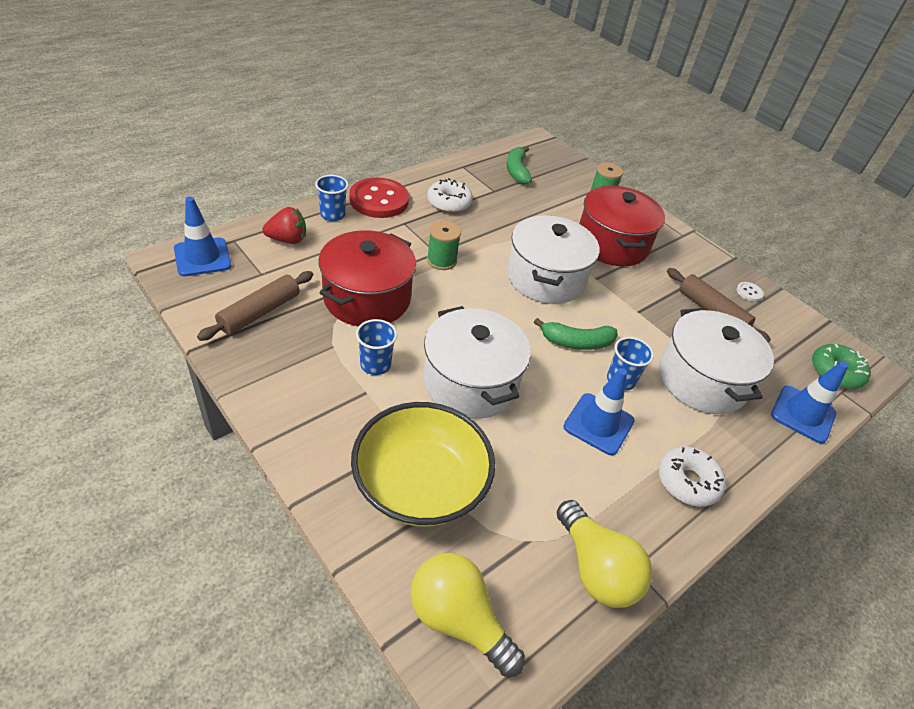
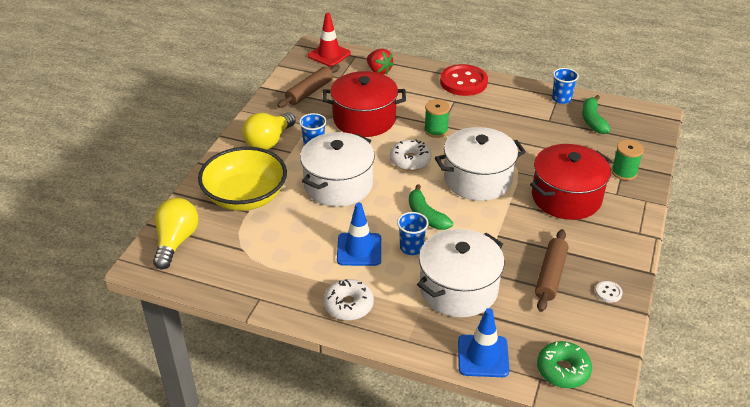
camera: 65 degrees right, 5 degrees down
blue traffic cone [174,197,231,276] -> red traffic cone [308,13,351,67]
brown rolling pin [197,271,313,341] -> brown rolling pin turned 60 degrees counterclockwise [277,65,340,108]
blue cup [315,175,348,221] -> blue cup moved to [552,68,579,104]
white donut [427,178,473,213] -> white donut moved to [390,139,432,171]
green banana [507,147,532,185] -> green banana turned 60 degrees counterclockwise [582,95,611,134]
yellow light bulb [556,500,652,608] -> yellow light bulb moved to [242,112,296,150]

